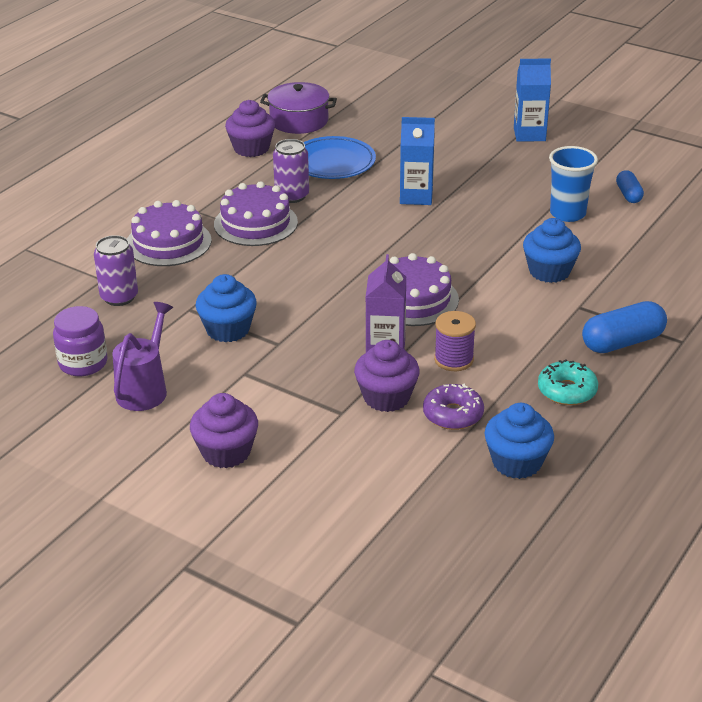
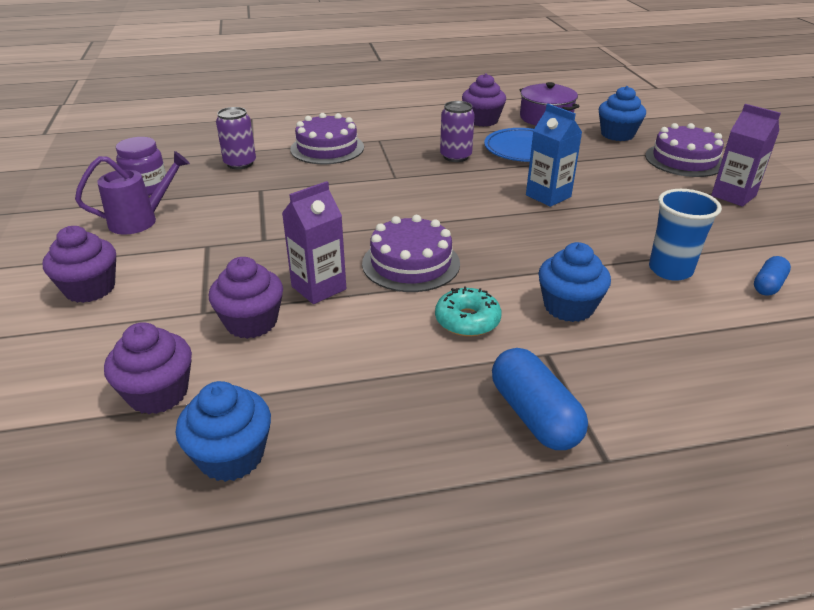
camera: 45 degrees right, 0 degrees up
blue cupcake [196,274,257,343] -> blue cupcake moved to [599,86,646,141]
purple cake [214,181,298,246] -> purple cake moved to [645,123,724,177]
purple donut [423,384,484,430] -> none
purple spool [434,311,476,371] -> none
blue carton [514,59,551,142] -> purple carton [711,104,781,207]
turquoise donut [538,359,598,405] -> turquoise donut moved to [435,287,502,337]
blue capsule [582,301,667,353] -> blue capsule turned 45 degrees clockwise [492,348,588,450]
none -> purple cupcake [104,322,192,414]

